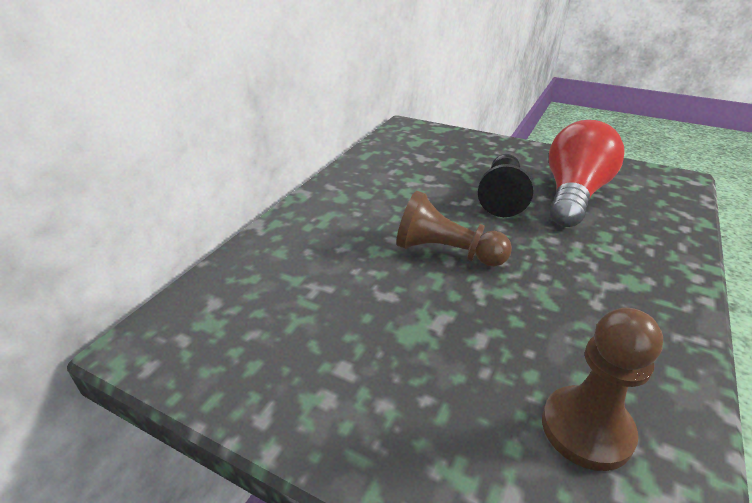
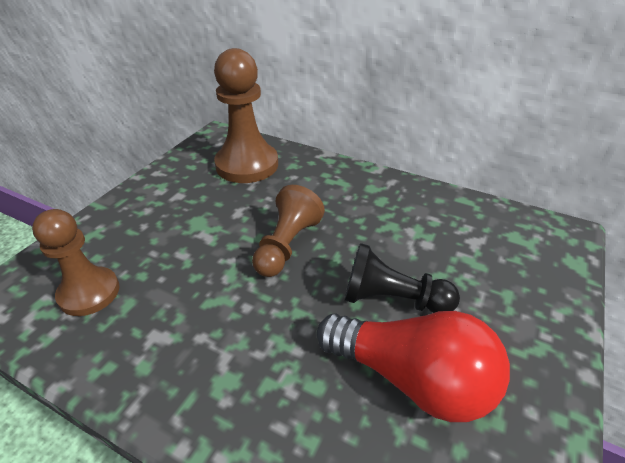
camera: 90 degrees right, 5 degrees up
none -> brown pawn [214,48,278,183]

